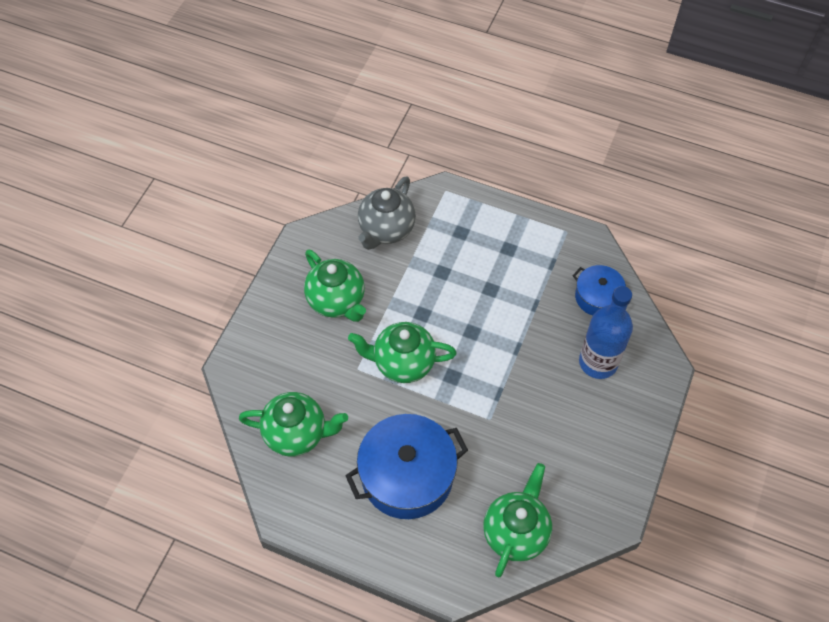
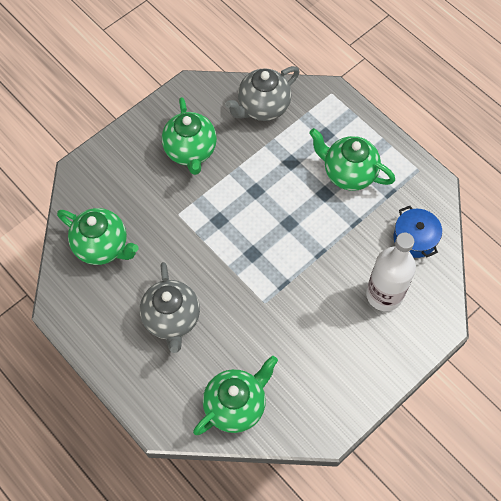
camera: 25 degrees right, 5 degrees up
blue pot [345,414,468,519] -> grey teapot [140,262,200,353]
green teapot [348,322,457,383] -> green teapot moved to [309,128,395,191]
blue bottle [579,286,633,379] -> white bottle [366,233,416,311]

